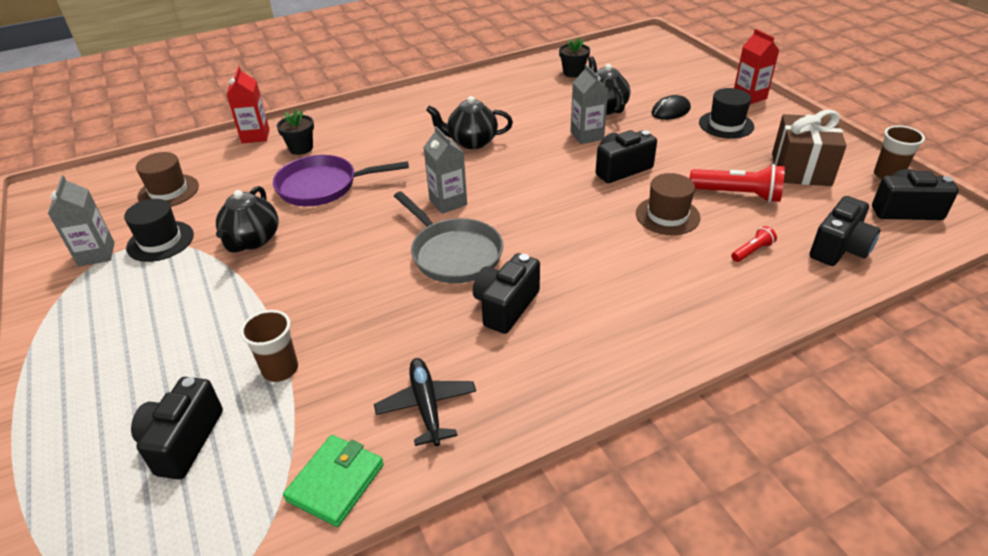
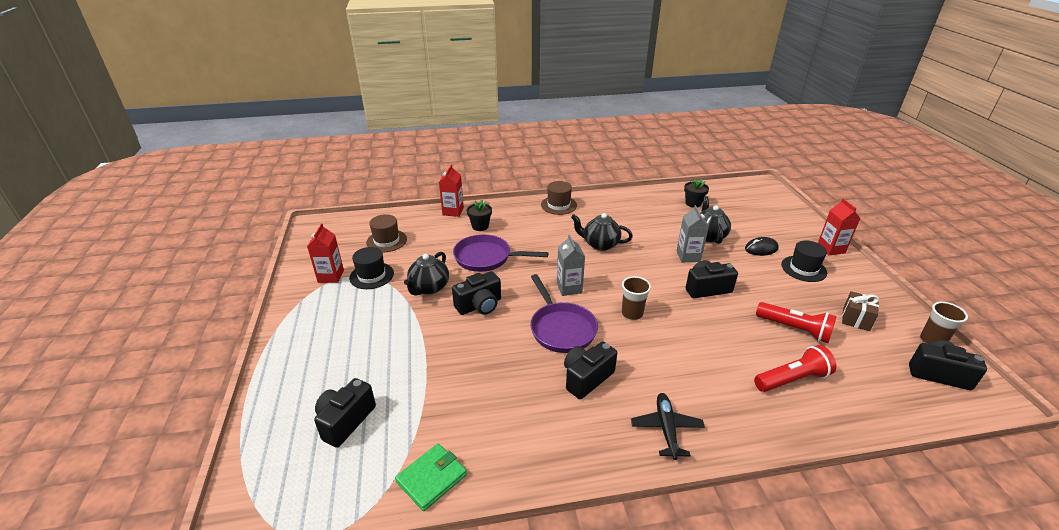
camera: 15 degrees right, 5 degrees down
grey carton [48,175,115,267] -> red carton [307,223,344,283]
brown cup [240,310,298,382] -> brown cup moved to [622,276,651,320]
black plane [374,358,476,446] -> black plane moved to [631,393,705,460]
grey pan [394,191,503,283] -> purple pan [530,274,598,353]
brown hat [636,173,701,235] -> brown hat moved to [541,181,577,215]
red flashlight [731,226,777,262] -> red flashlight [754,345,837,392], size x1.94
brown gift [772,110,847,186] -> brown gift [842,291,879,331], size x0.61
black camera [810,196,881,266] -> black camera moved to [452,271,501,315]

